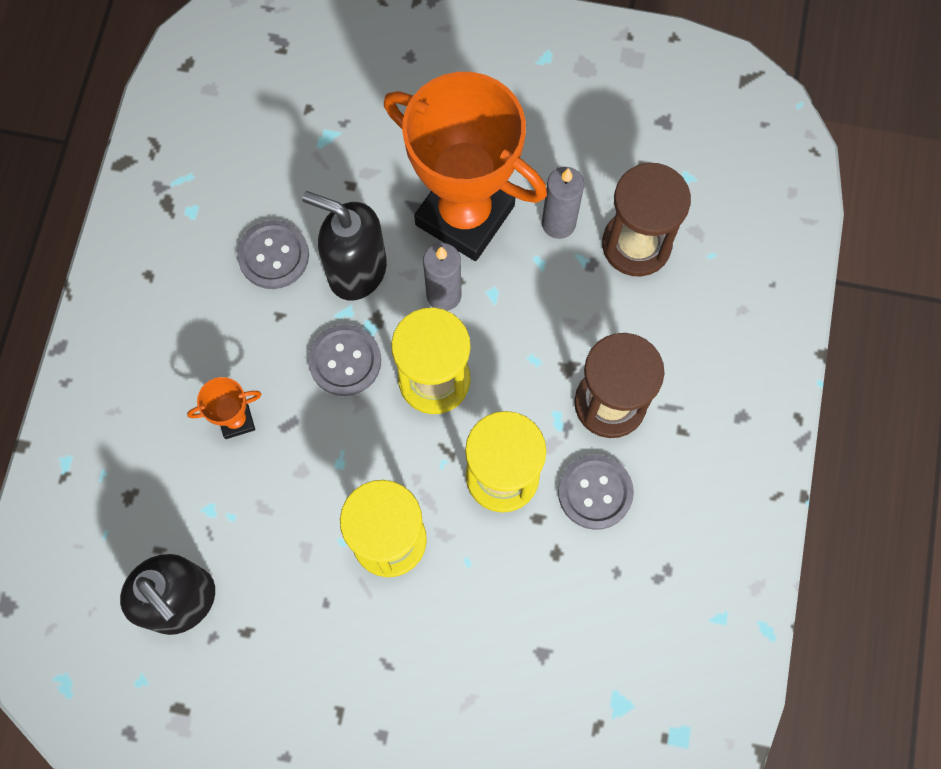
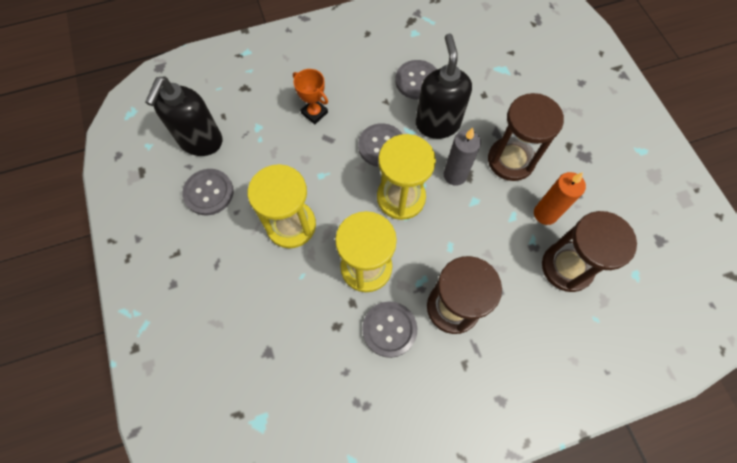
camera: 60 degrees right, 5 degrees down
orange trophy [384,72,547,261] -> brown hourglass [488,93,564,181]
grey candle [542,167,584,239] -> orange candle [534,172,586,225]
none -> grey button [182,169,234,216]

